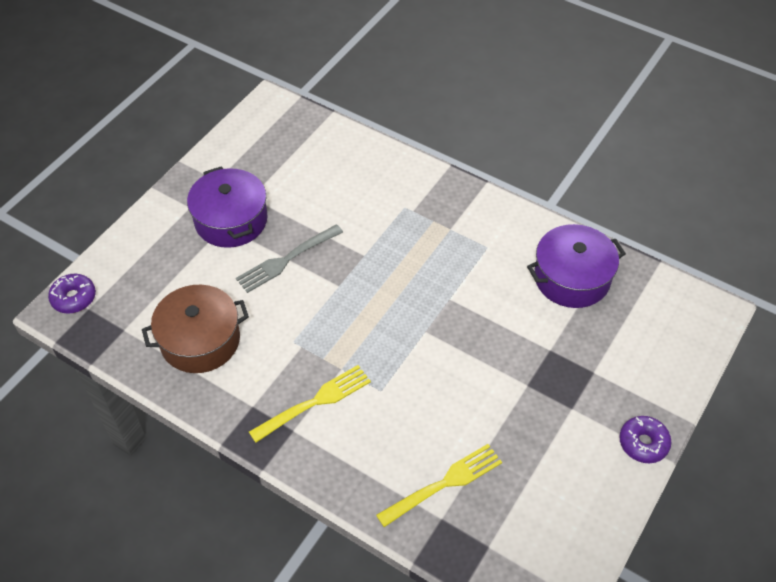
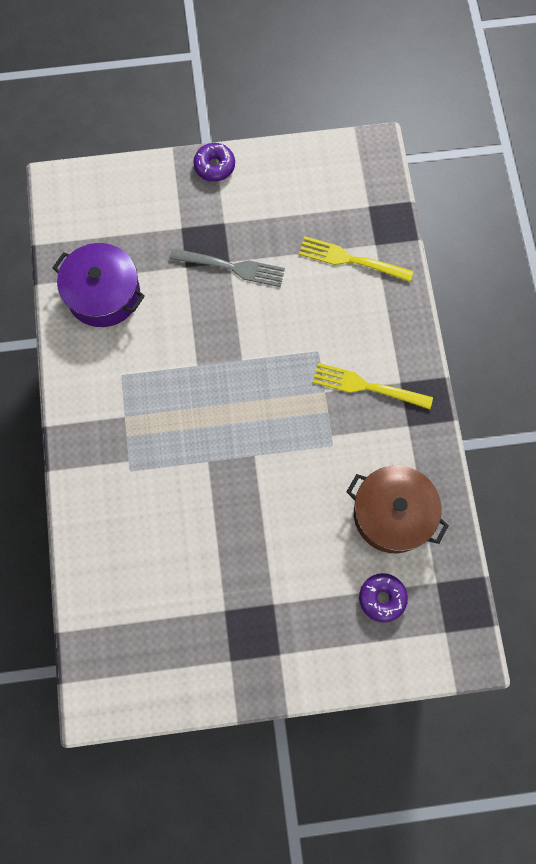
camera: 130 degrees left, 20 degrees up
purple donut [48,274,96,314] -> purple donut moved to [359,573,408,622]
purple pot [187,166,267,248] -> none
grey fork [236,224,343,293] -> grey fork moved to [170,248,285,287]

